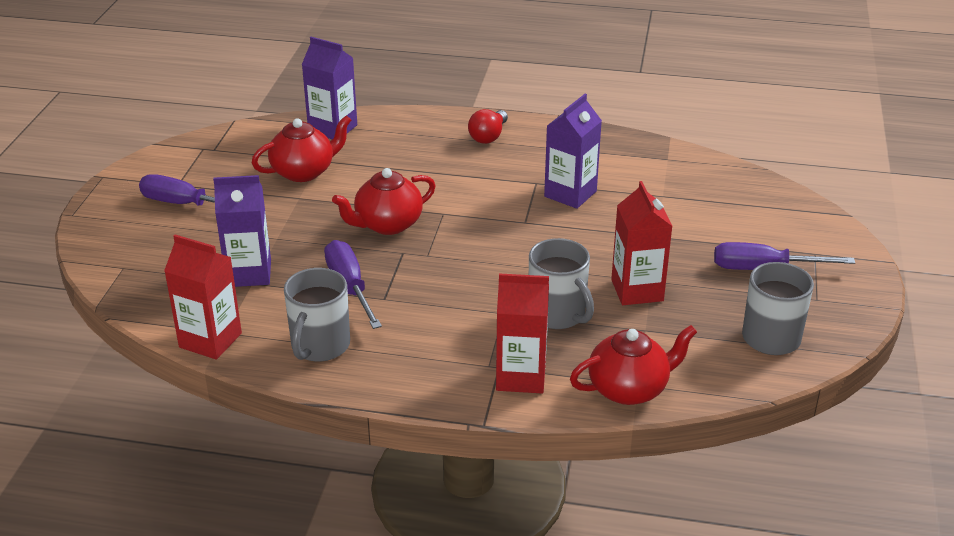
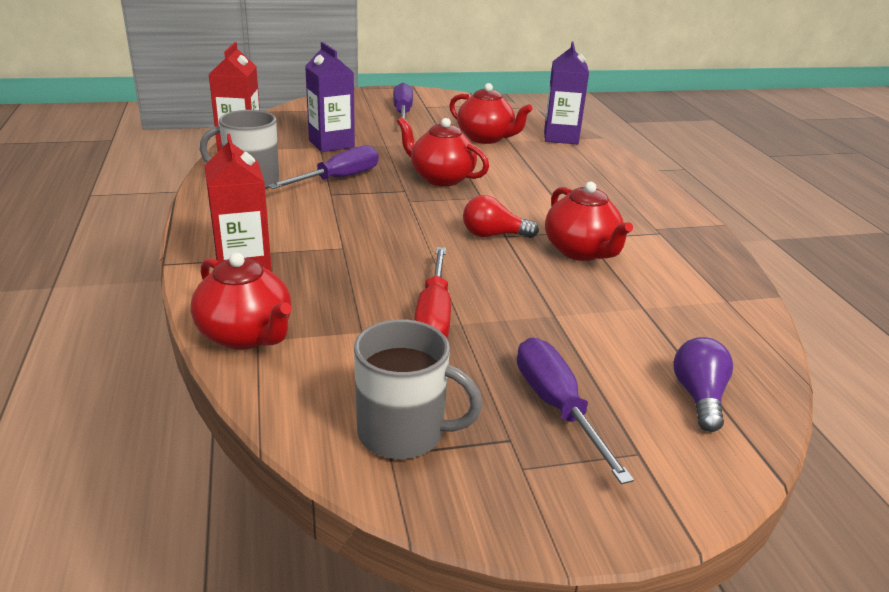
camera: 65 degrees right, 5 degrees down
red light bulb [468,109,508,144] -> red light bulb moved to [463,195,539,238]
grey mug [529,238,594,329] -> none
purple carton [544,94,602,209] -> red teapot [545,182,633,261]
red carton [611,181,673,305] -> red screwdriver [414,247,451,338]
none -> purple light bulb [673,337,733,432]

